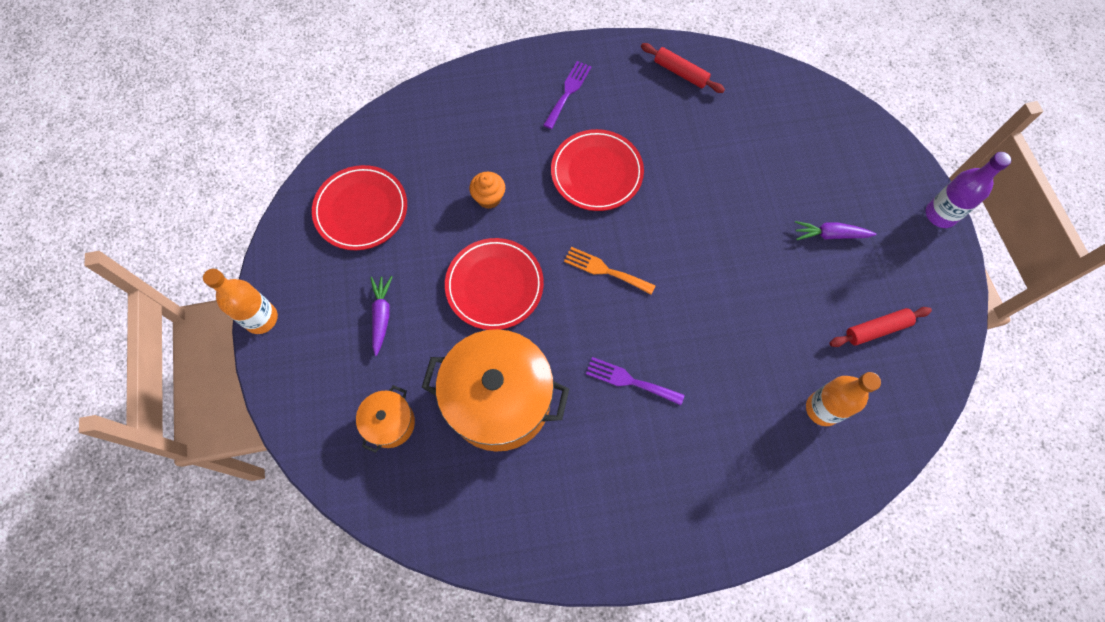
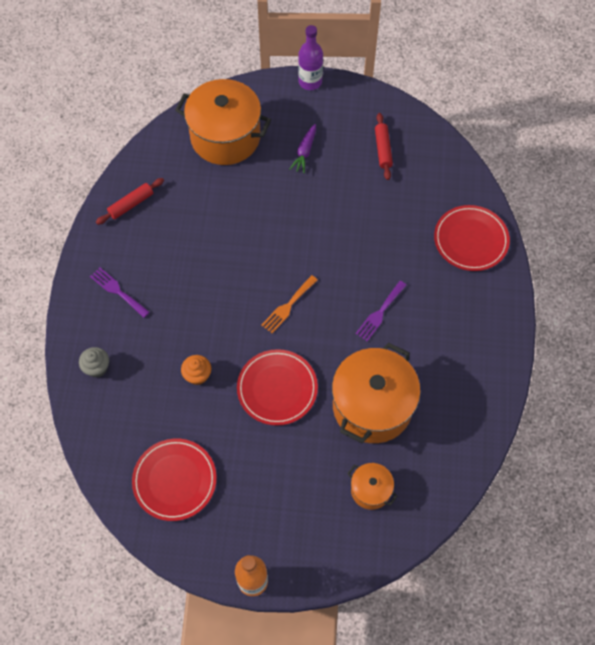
camera: 75 degrees left, 5 degrees down
purple carrot [370,276,392,356] -> none
red plate [551,129,644,211] -> red plate moved to [434,205,510,271]
orange bottle [806,372,881,426] -> none
none -> grey cupcake [79,347,109,377]
none -> orange pot [175,79,271,165]

